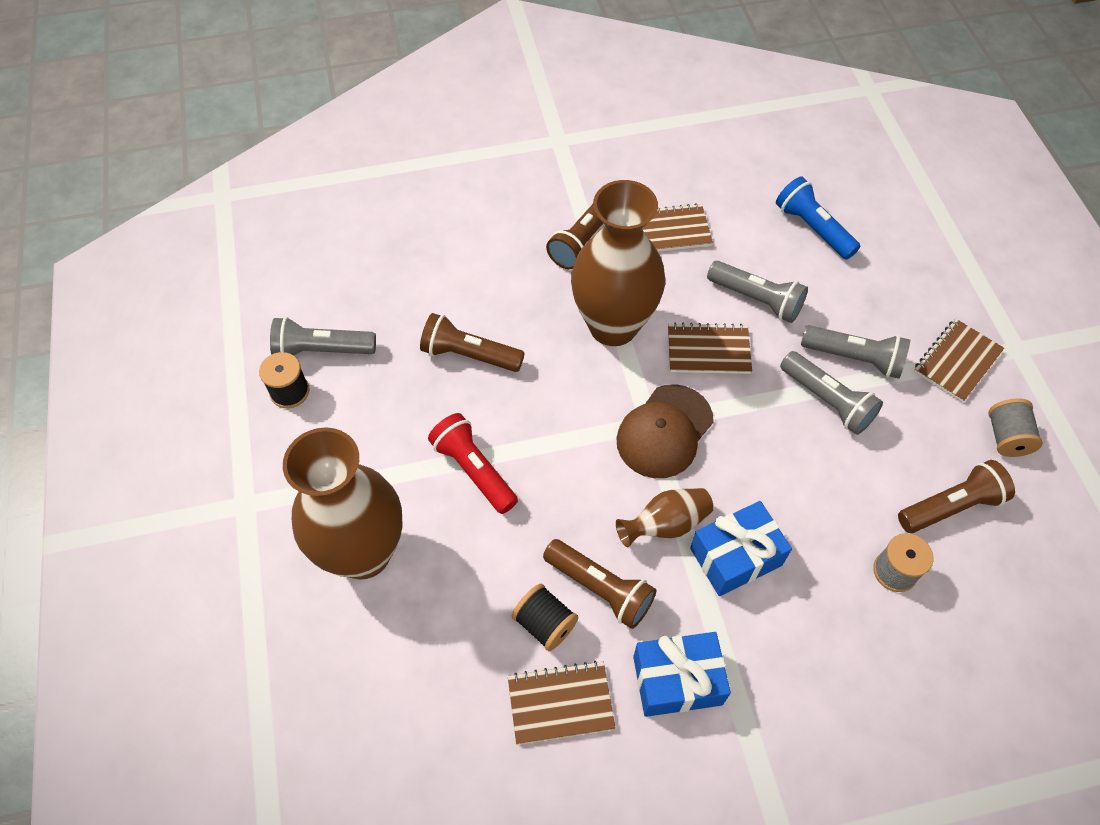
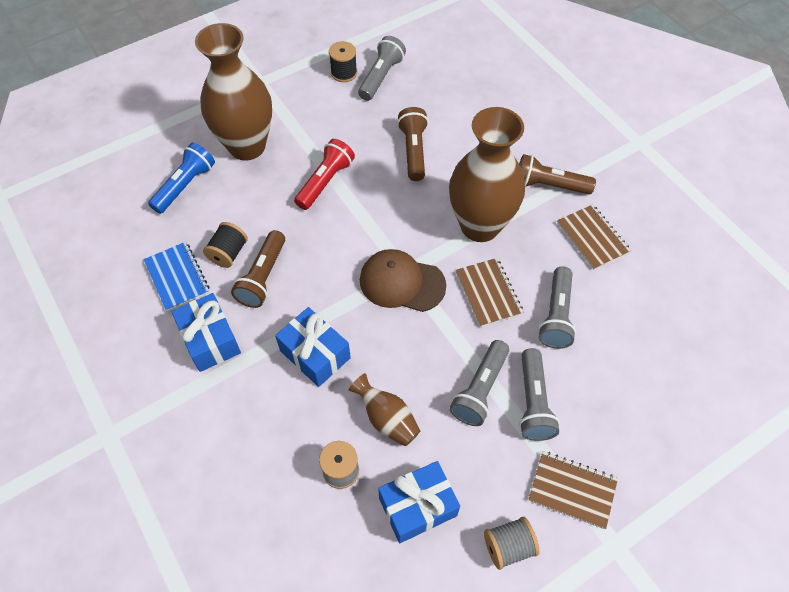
camera: 70 degrees right, 0 degrees up
grey flashlight [270,317,376,355] -> grey flashlight turned 45 degrees clockwise [358,36,406,101]
brown notebook [508,661,616,745] -> blue notebook [144,242,210,312]
brown vase [616,488,714,547] -> brown vase moved to [348,373,420,446]
blue flashlight [776,176,860,259] -> blue flashlight moved to [148,143,215,214]
brown flashlight [898,460,1015,533] -> blue gift [378,461,460,543]

